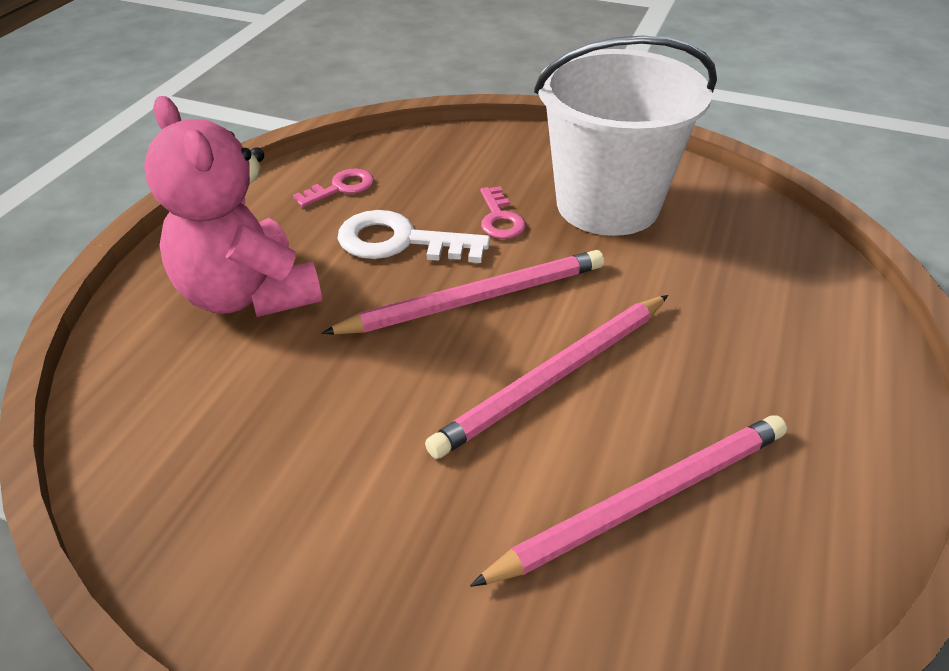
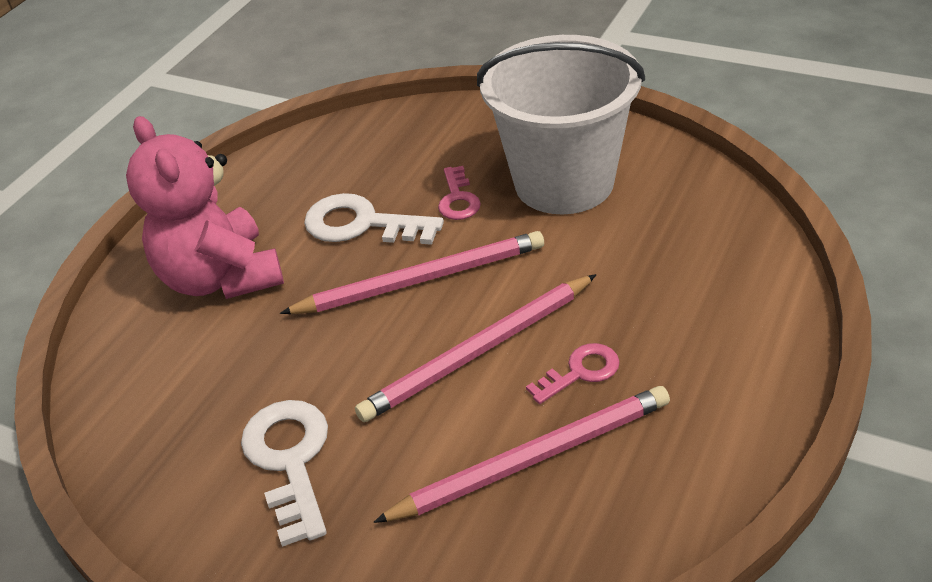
camera: 10 degrees right, 0 degrees up
pink key [293,169,374,207] -> pink key moved to [526,343,620,404]
none -> white key [241,400,328,547]

